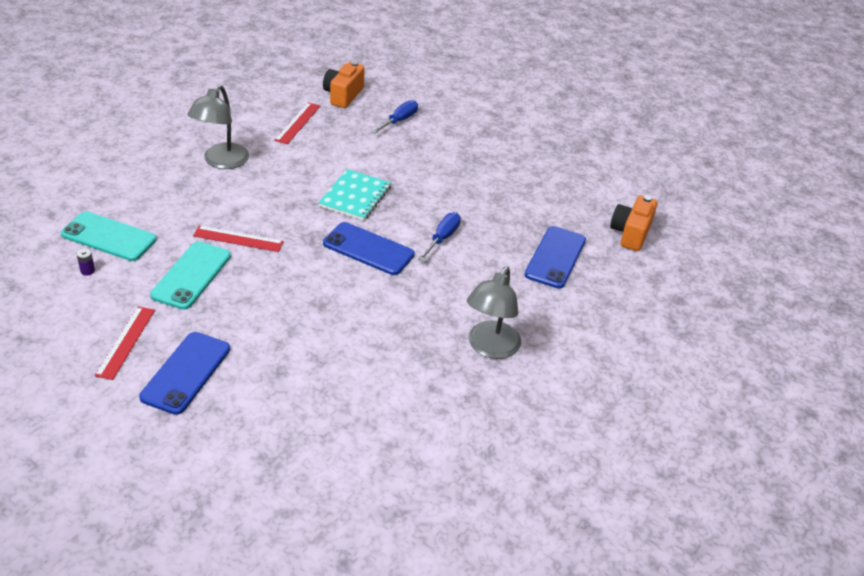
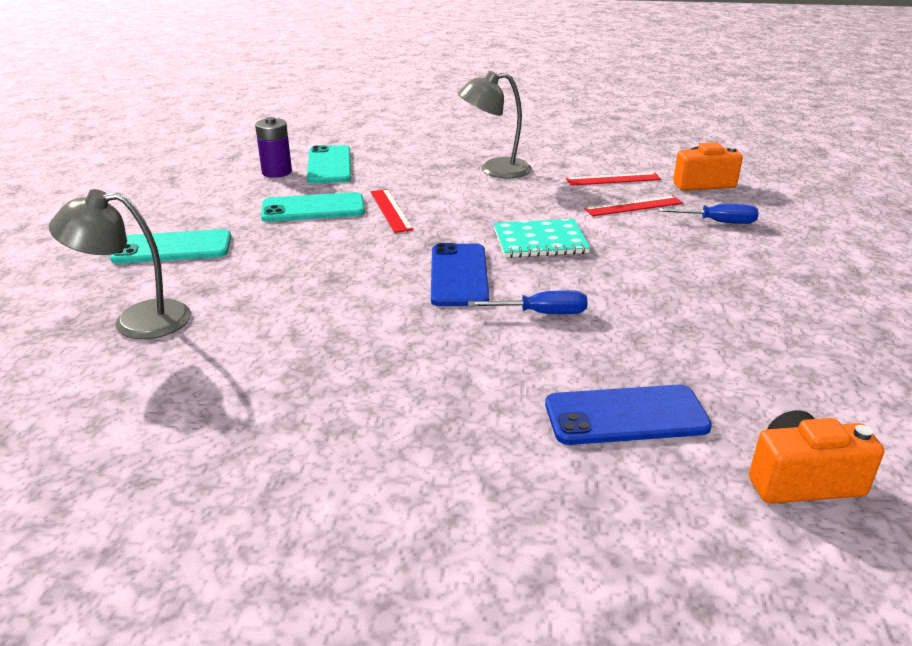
camera: 65 degrees right, 10 degrees down
purple battery [77,249,95,276] -> purple battery [255,117,292,178], size x2.17
red ruler [95,306,155,380] -> red ruler moved to [584,196,683,216]
blue phone [139,332,230,415] -> turquoise phone [110,229,231,264]
grey lamp [467,266,521,359] -> grey lamp moved to [49,189,191,339]

